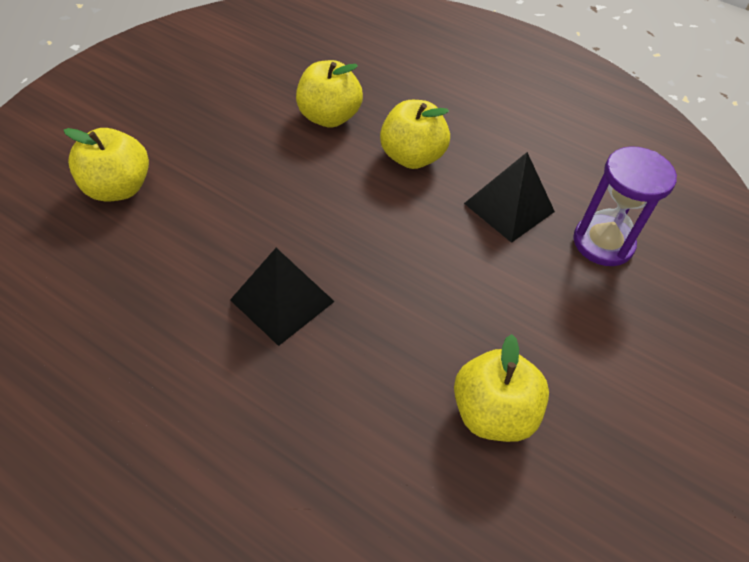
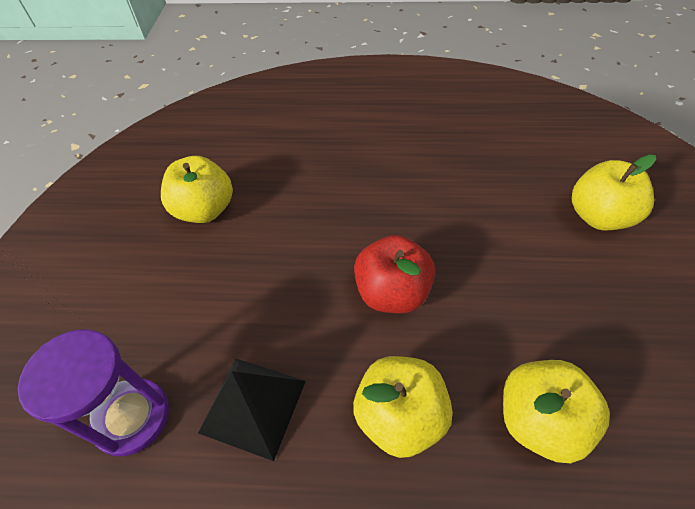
camera: 155 degrees right, 0 degrees up
black pyramid [230,248,335,346] -> none
none -> red apple [354,235,435,313]

